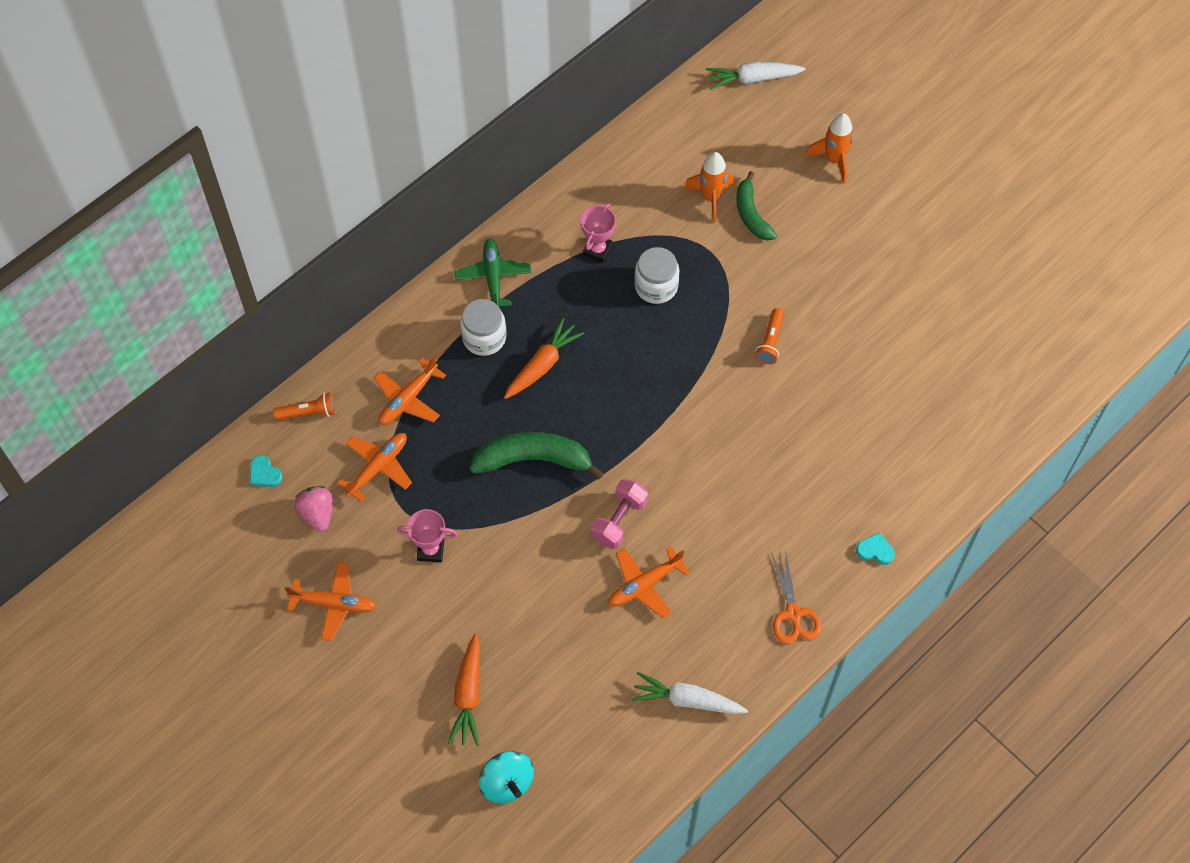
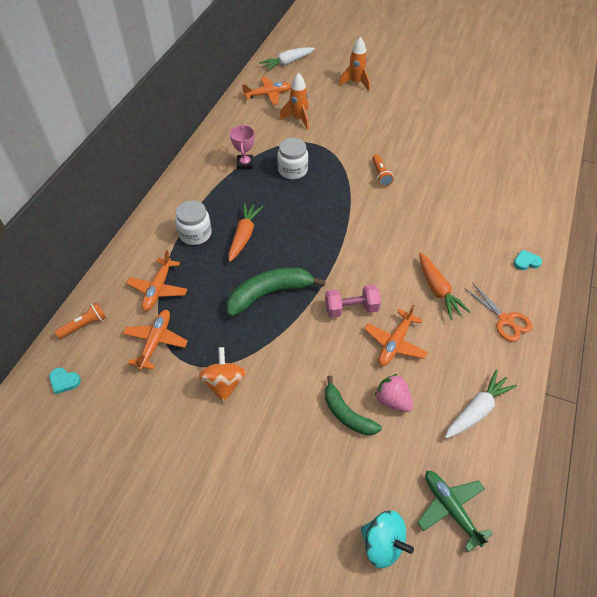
camera: 25 degrees left, 10 degrees down
orange plane [284,562,376,641] -> orange plane moved to [242,77,291,105]
pink strawberry [294,486,333,531] -> pink strawberry moved to [375,374,413,412]
pink trophy [397,509,457,562] -> orange spinning top [199,347,246,403]
orange carrot [448,634,480,746] -> orange carrot moved to [419,252,471,319]
green plane [454,238,531,307] -> green plane moved to [417,471,493,552]
pink dumbbell [591,479,648,549] -> pink dumbbell turned 75 degrees clockwise [325,284,381,318]
white carrot [631,672,748,714] -> white carrot turned 150 degrees clockwise [445,370,517,438]
green banana [736,171,777,240] -> green banana moved to [325,376,382,435]

